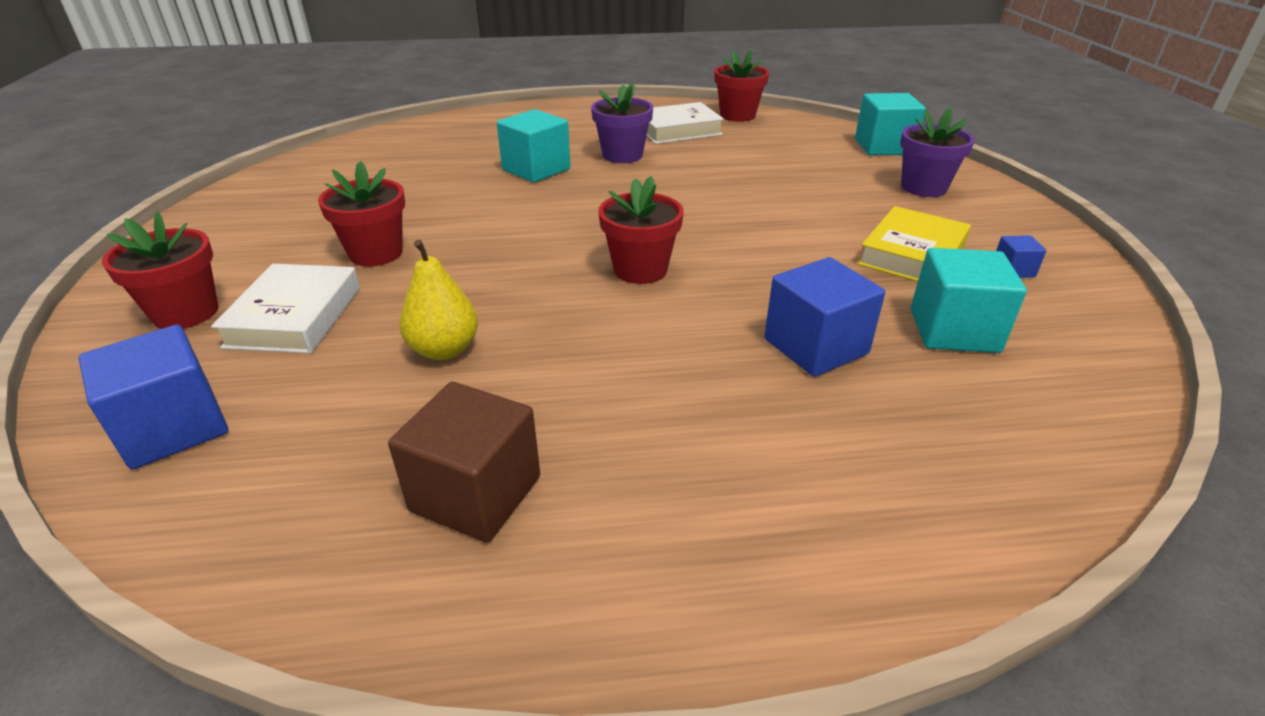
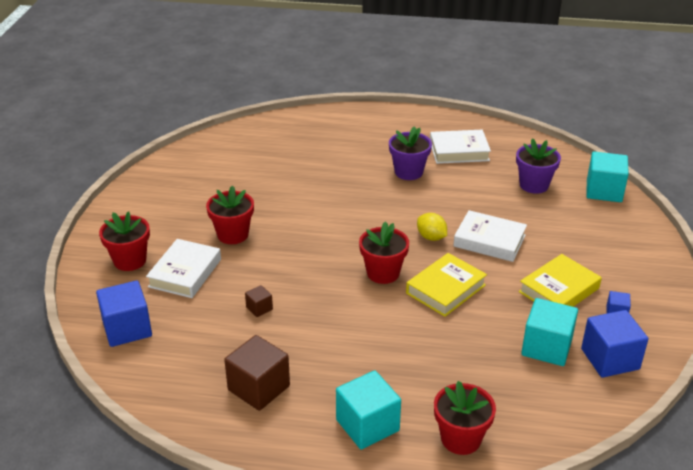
camera: 15 degrees right, 0 degrees up
yellow pear [399,240,478,360] -> brown cube [245,285,273,317]
turquoise cube [497,109,571,183] -> turquoise cube moved to [336,370,401,450]
red flower pot [715,49,769,122] -> red flower pot moved to [434,381,496,455]
blue cube [764,257,885,377] -> blue cube moved to [581,310,648,378]
purple flower pot [900,108,975,197] -> purple flower pot moved to [516,138,561,194]
none -> yellow book [406,253,487,317]
none -> yellow lemon [417,213,447,241]
none -> white book [453,210,527,262]

